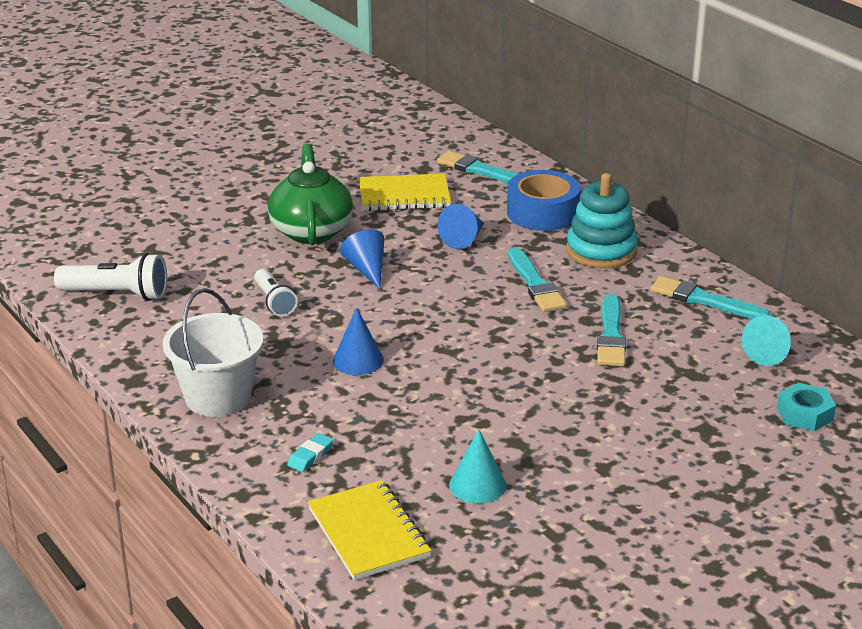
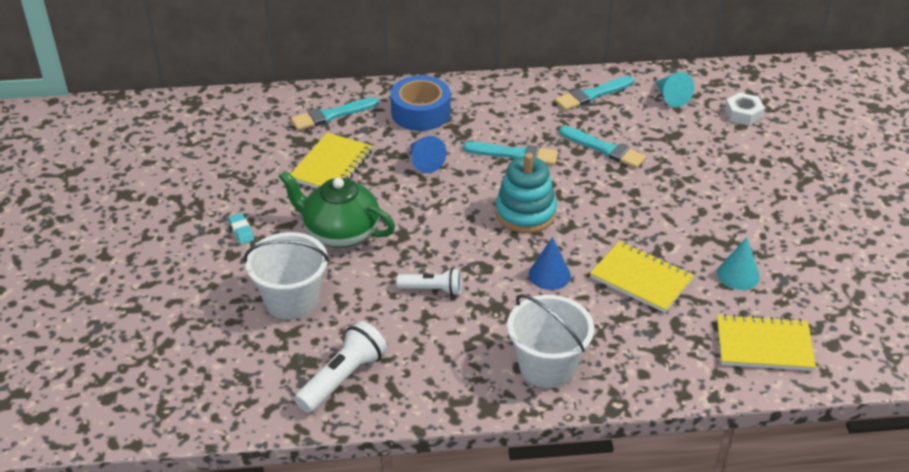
camera: 60 degrees left, 10 degrees up
turquoise eraser [287,433,334,472] -> turquoise eraser moved to [229,213,254,244]
blue cone [340,229,384,289] -> none
turquoise stacking toy [567,173,638,268] -> turquoise stacking toy moved to [495,153,557,233]
turquoise nut [777,383,836,431] -> white nut [725,93,765,125]
none -> white bucket [244,232,329,320]
none -> yellow notebook [590,241,694,313]

